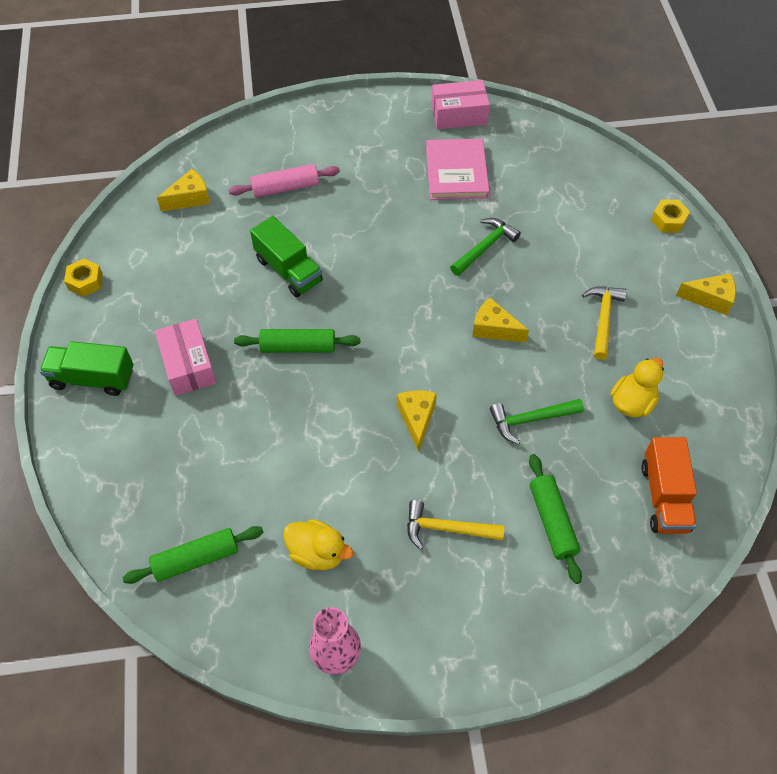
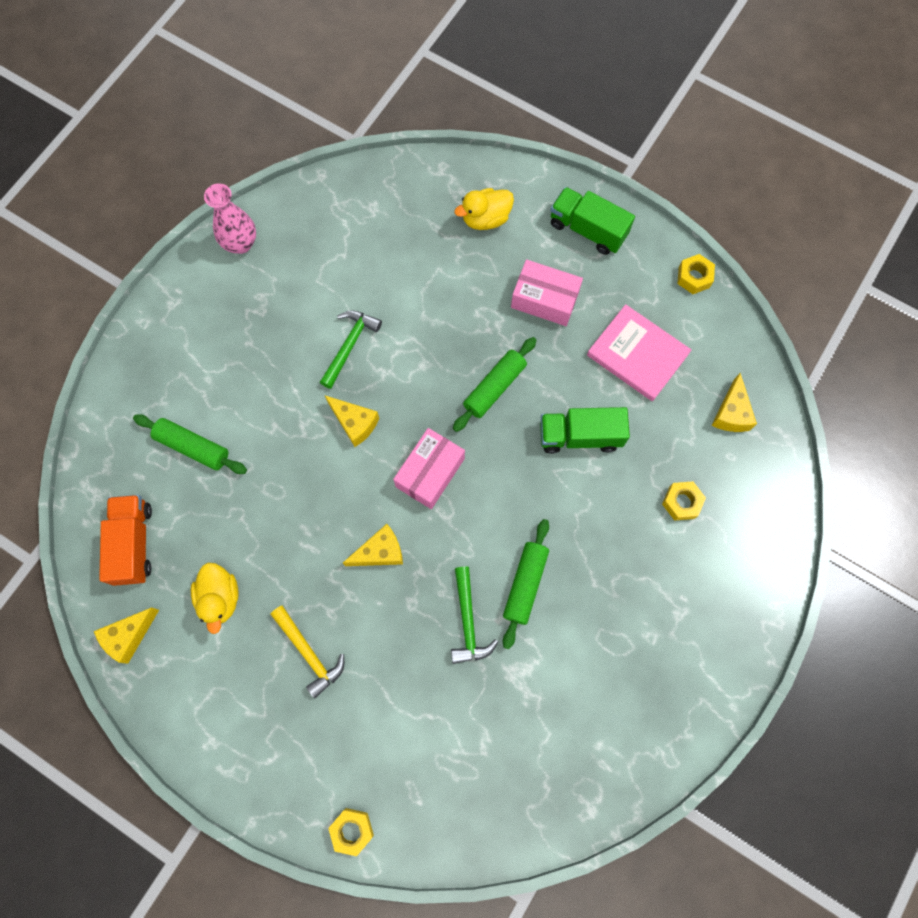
camera: 130 degrees right, 15 degrees up
green truck [40,341,134,396] -> green truck turned 105 degrees counterclockwise [550,187,635,255]
green rolling pin [123,526,263,584] -> green rolling pin moved to [503,519,549,649]
pink rolling pin [229,164,340,197] -> yellow nut [662,482,706,521]
yellow duck [283,519,353,570] -> yellow duck moved to [454,188,514,230]
yellow hammer [407,500,504,550] -> none
pink book [426,139,490,200] -> pink book moved to [587,304,691,401]
pink box [431,80,490,129] -> pink box moved to [393,428,465,509]
green hammer [490,399,584,444] -> green hammer moved to [320,310,382,389]
orange truck [641,437,697,534] -> orange truck turned 45 degrees clockwise [99,495,152,586]
yellow cheese [676,273,736,315] -> yellow cheese moved to [94,608,159,664]

